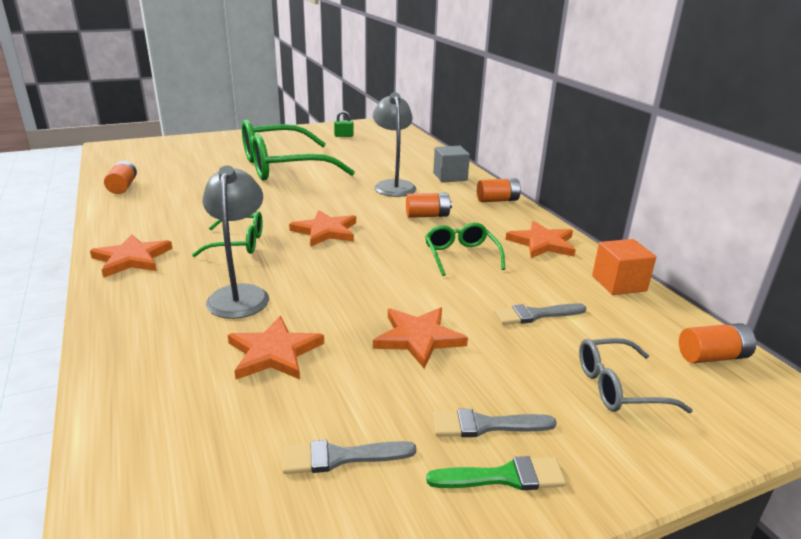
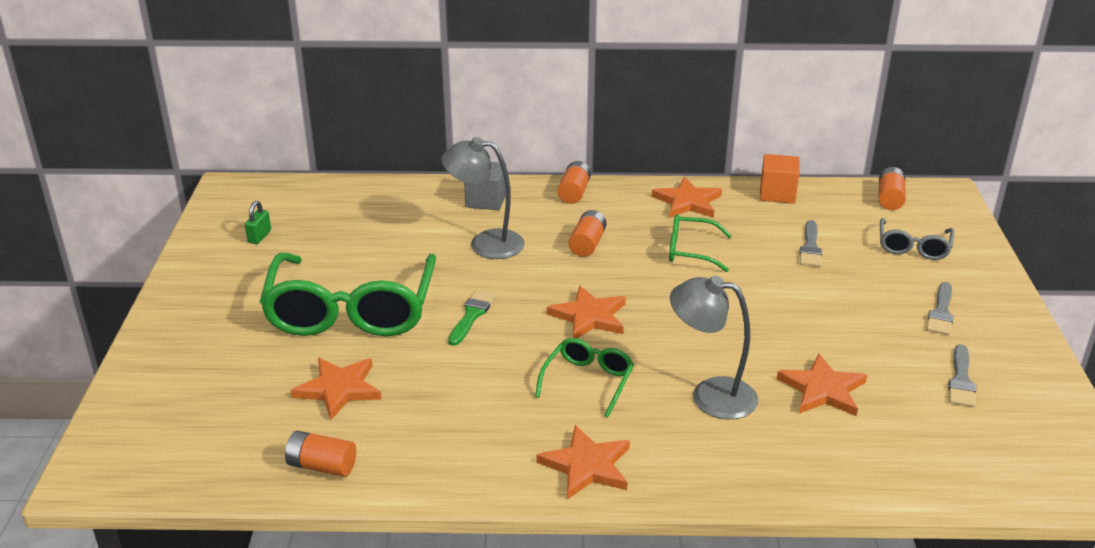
camera: 65 degrees left, 5 degrees up
orange star [373,307,468,369] -> orange star moved to [291,358,382,420]
green brush [426,456,566,490] -> green brush moved to [448,290,496,346]

